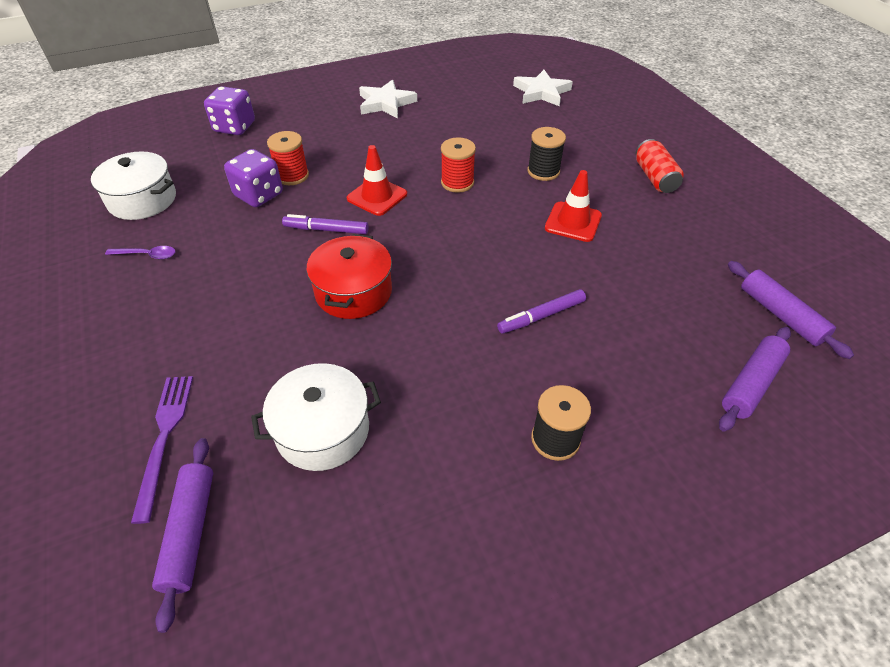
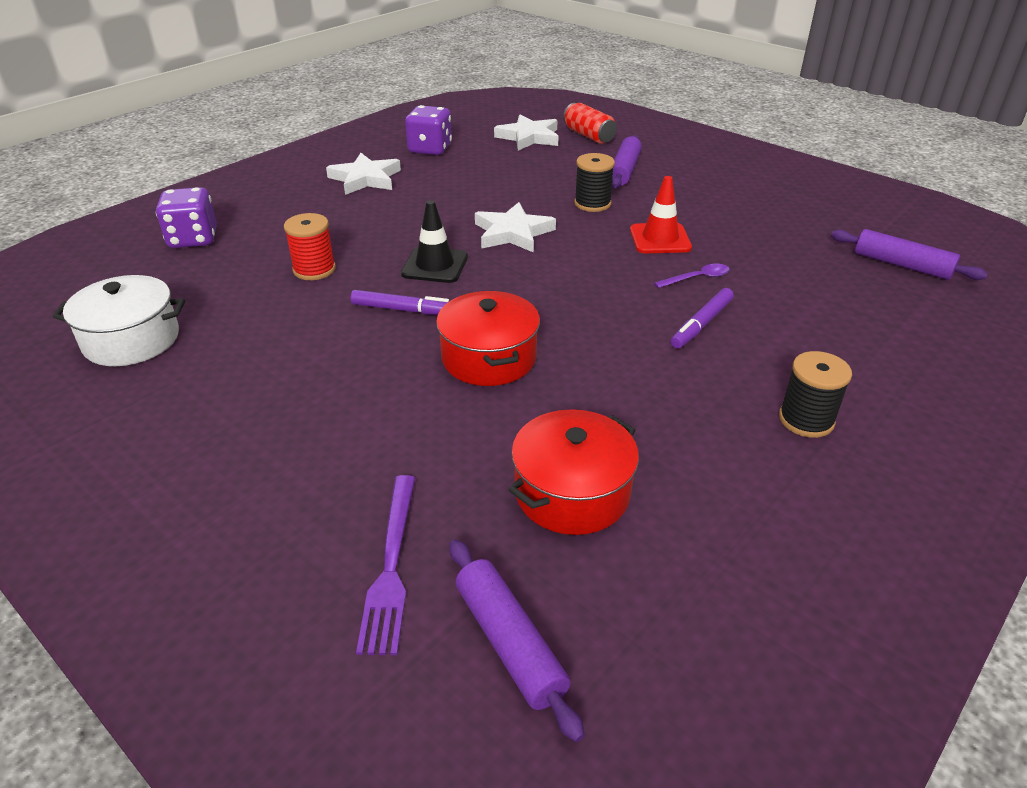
camera: 25 degrees left, 10 degrees down
purple spoon [105,246,176,259] -> purple spoon moved to [654,264,730,288]
purple fork [131,376,193,524] -> purple fork turned 150 degrees counterclockwise [356,475,415,655]
purple dice [224,149,283,207] -> purple dice moved to [405,105,452,155]
white pot [251,363,381,471] -> red pot [508,409,639,535]
purple marker [282,214,369,234] -> purple marker turned 150 degrees counterclockwise [351,290,449,315]
red traffic cone [347,145,407,216] -> black traffic cone [401,200,468,283]
red spool [441,137,476,193] -> white star [475,202,556,253]
red can [636,139,684,193] -> red can moved to [563,103,617,144]
purple rolling pin [719,327,791,432] -> purple rolling pin moved to [612,135,642,188]

